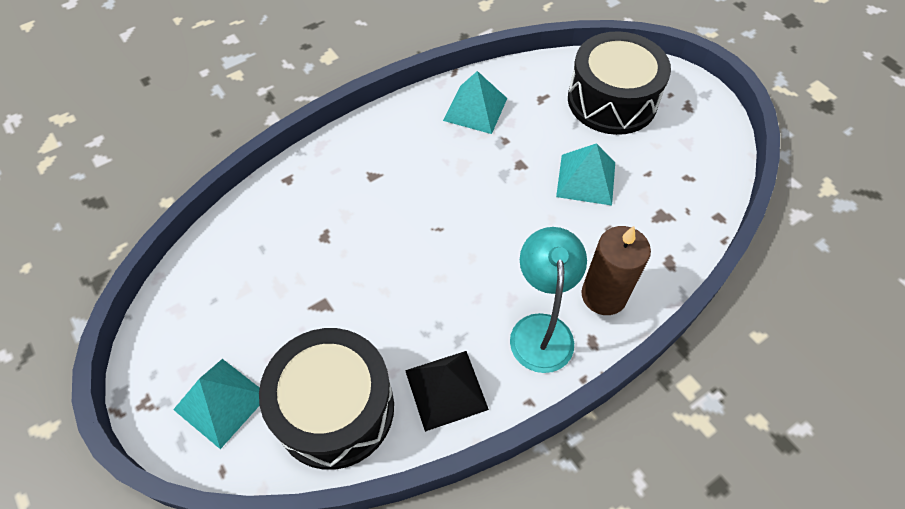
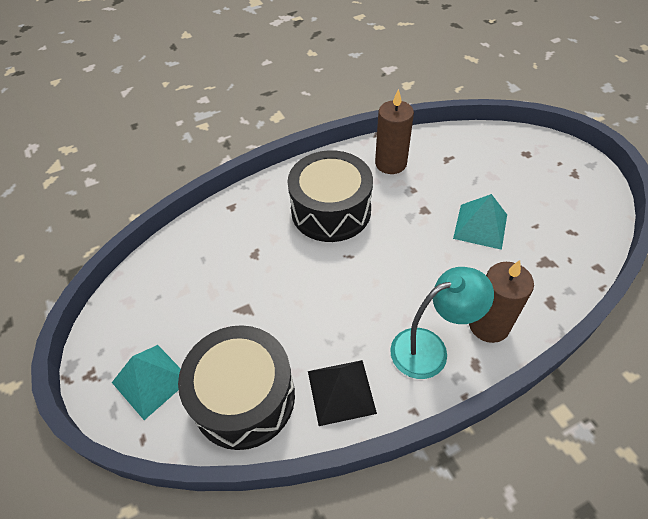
camera: 10 degrees right, 5 degrees down
turquoise pyramid [443,71,507,134] -> brown candle [375,89,414,174]
turquoise lamp [510,227,587,373] -> turquoise lamp turned 60 degrees clockwise [390,267,494,379]
black drum [568,31,671,135] -> black drum moved to [287,150,373,242]

